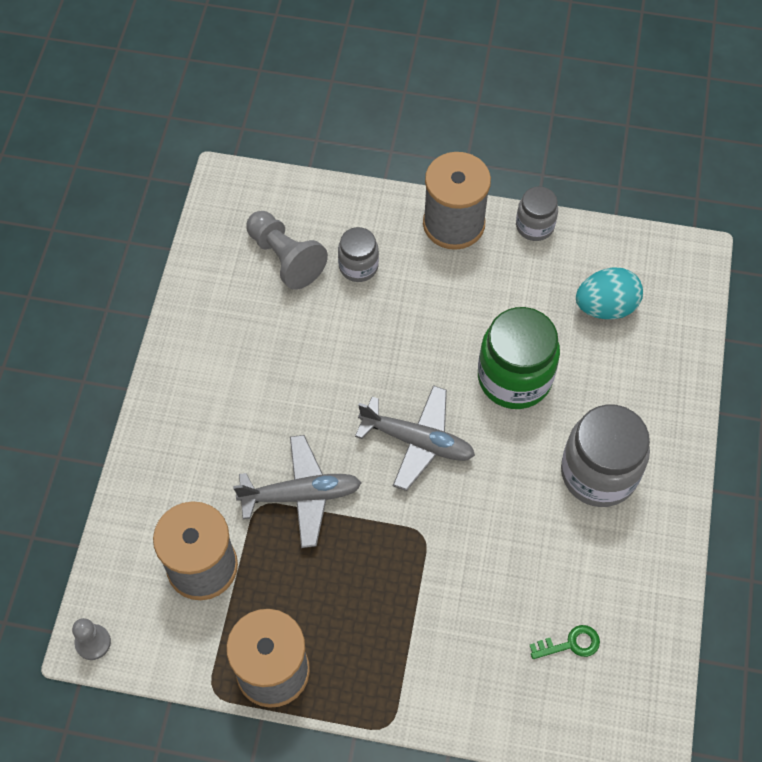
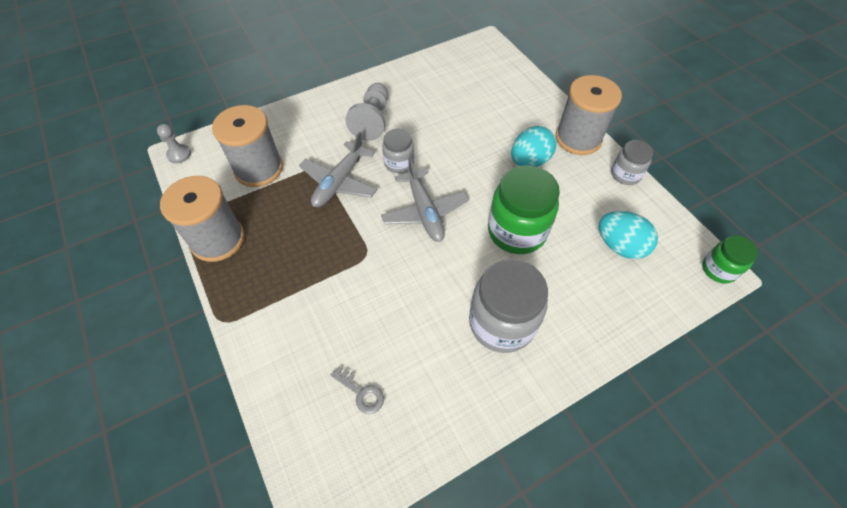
camera: 50 degrees right, 5 degrees down
grey plane [233,435,361,548] -> grey plane turned 75 degrees clockwise [299,131,377,207]
grey pawn [247,211,328,290] -> grey pawn moved to [345,83,388,141]
grey jar [338,227,379,282] -> grey jar moved to [382,129,414,173]
green key [530,625,600,659] -> grey key [331,366,384,414]
none -> turquoise egg [511,126,557,167]
none -> green jar [702,235,758,284]

